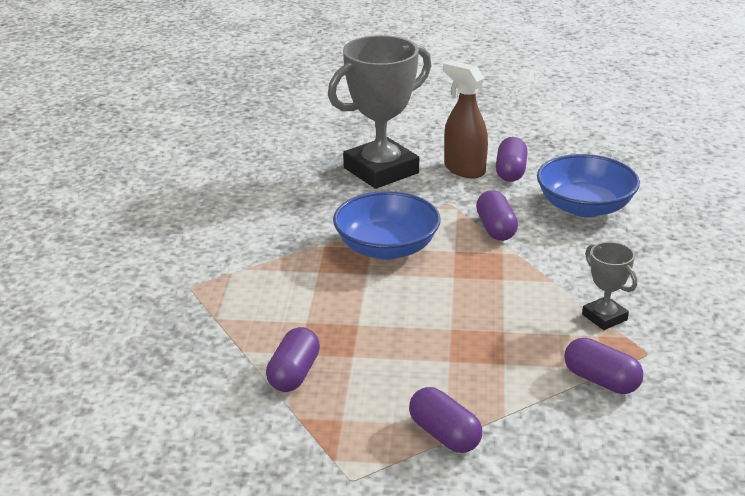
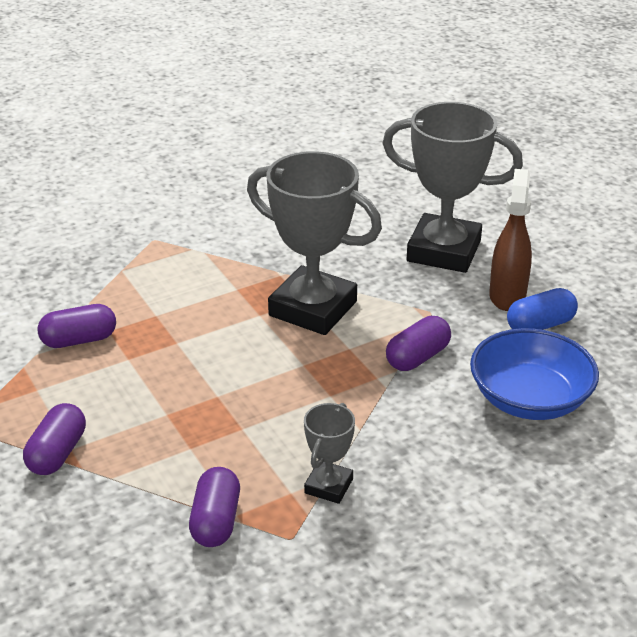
camera: 55 degrees right, 5 degrees up
blue bowl [333,191,441,260] -> grey trophy [247,151,382,335]
purple capsule [496,137,528,182] -> blue capsule [507,288,578,330]

